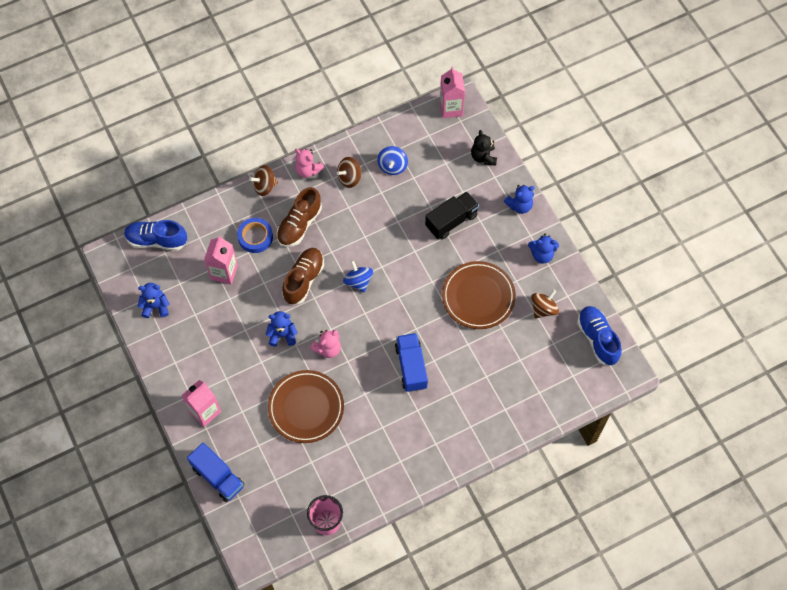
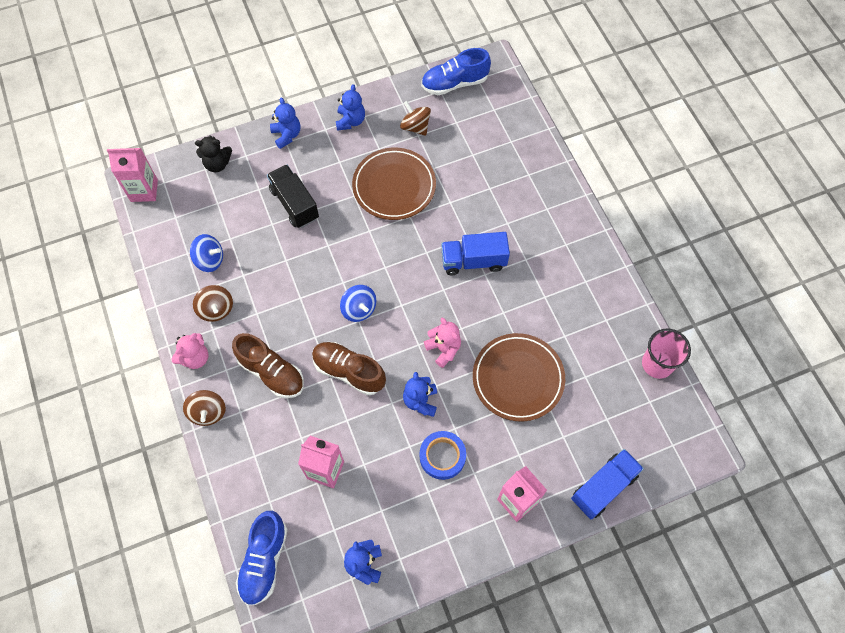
camera: 85 degrees left, 0 degrees up
blue tape [237,218,273,253] -> blue tape moved to [419,431,466,480]
blue spinning top [343,260,373,292] -> blue spinning top turned 105 degrees counterclockwise [340,285,376,322]

